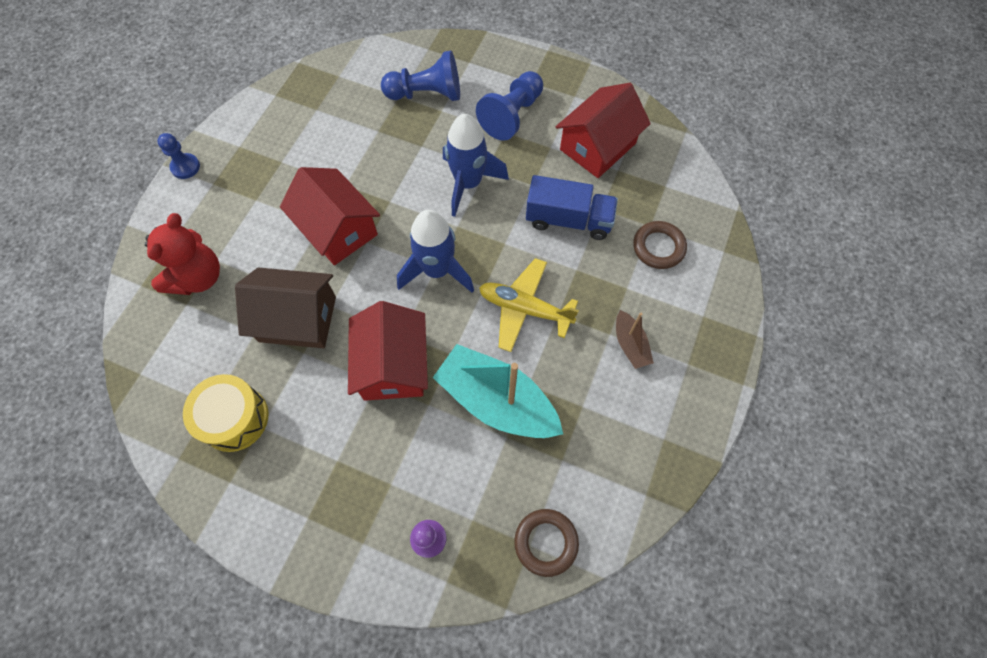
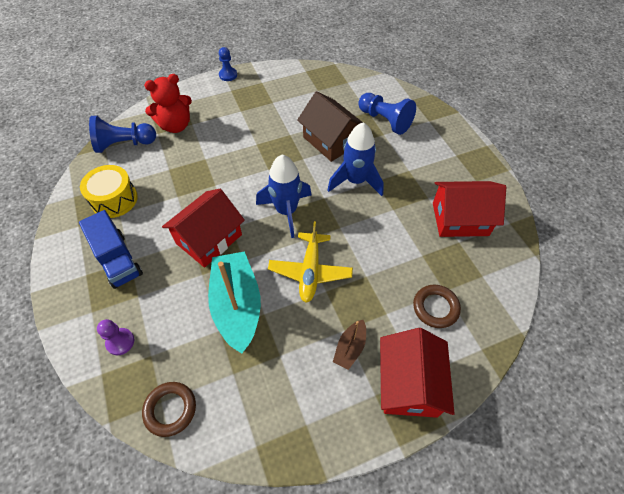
camera: 45 degrees right, 10 degrees down
brown house [235,267,336,348] -> brown house moved to [297,91,363,162]
red house [280,167,380,265] -> red house moved to [380,328,455,418]
blue pawn [476,71,543,141] -> blue pawn moved to [89,116,156,153]
yellow plane [479,258,579,352] -> yellow plane turned 150 degrees counterclockwise [268,221,353,302]
blue truck [526,175,618,240] -> blue truck moved to [79,210,143,289]

